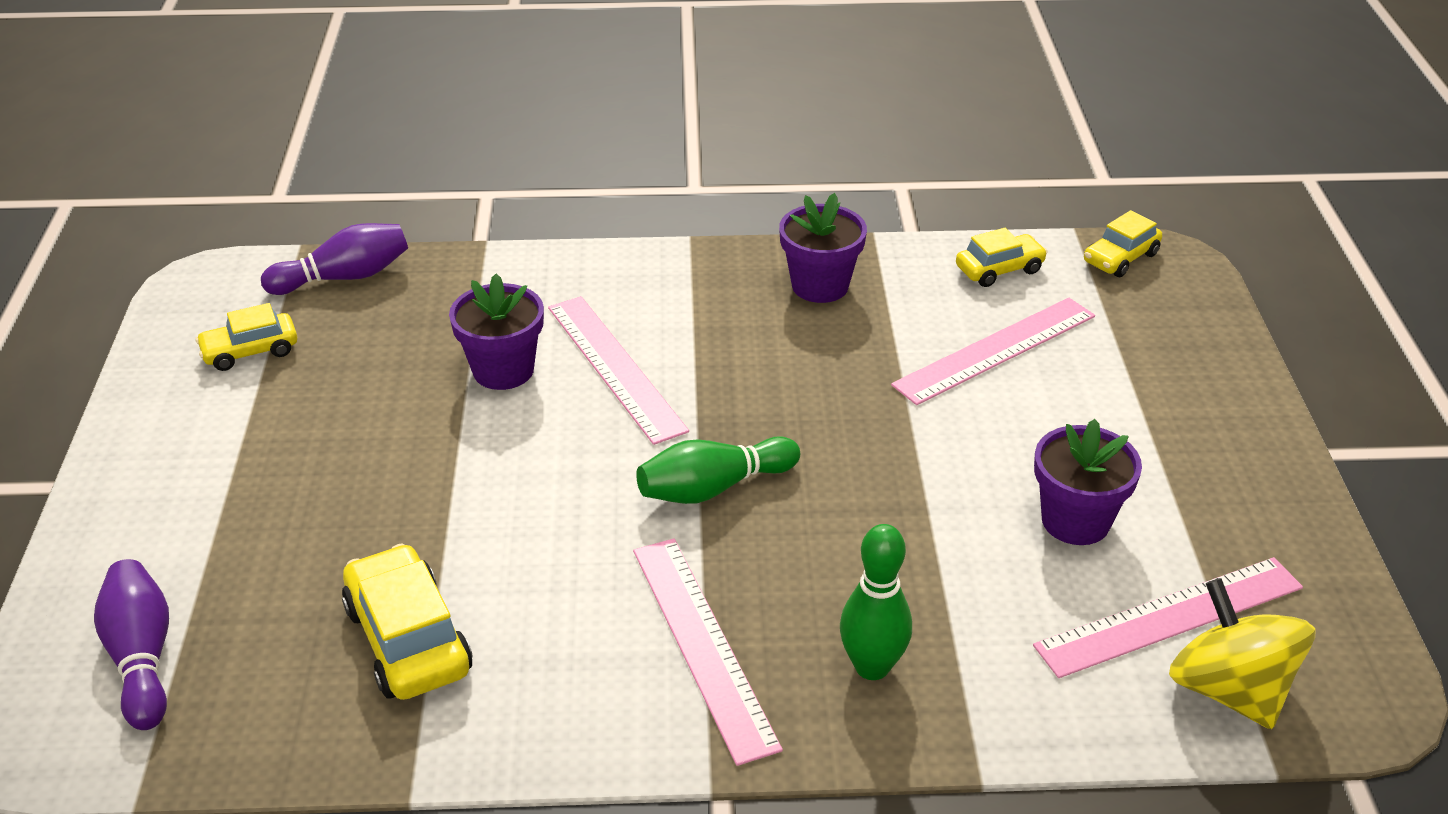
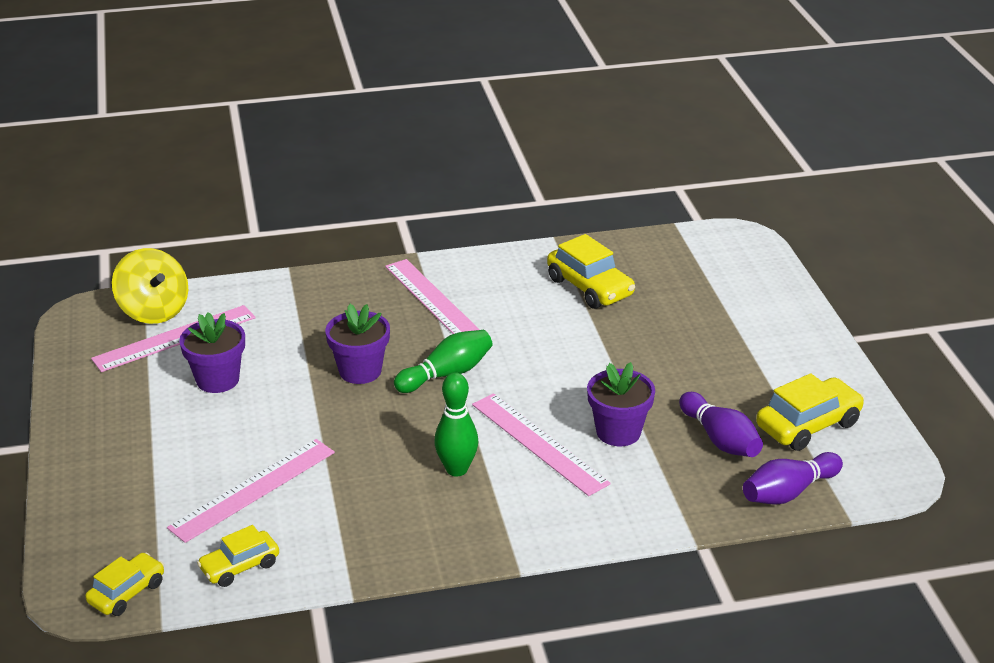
camera: 170 degrees right, 5 degrees down
purple bowling pin [94,559,169,730] -> purple bowling pin moved to [679,392,763,457]
yellow car [195,303,297,371] -> yellow car [756,373,865,451], size x1.57
purple flower pot [779,193,867,303] -> purple flower pot moved to [325,304,390,384]
green bowling pin [840,524,912,680] -> green bowling pin moved to [434,372,478,477]

